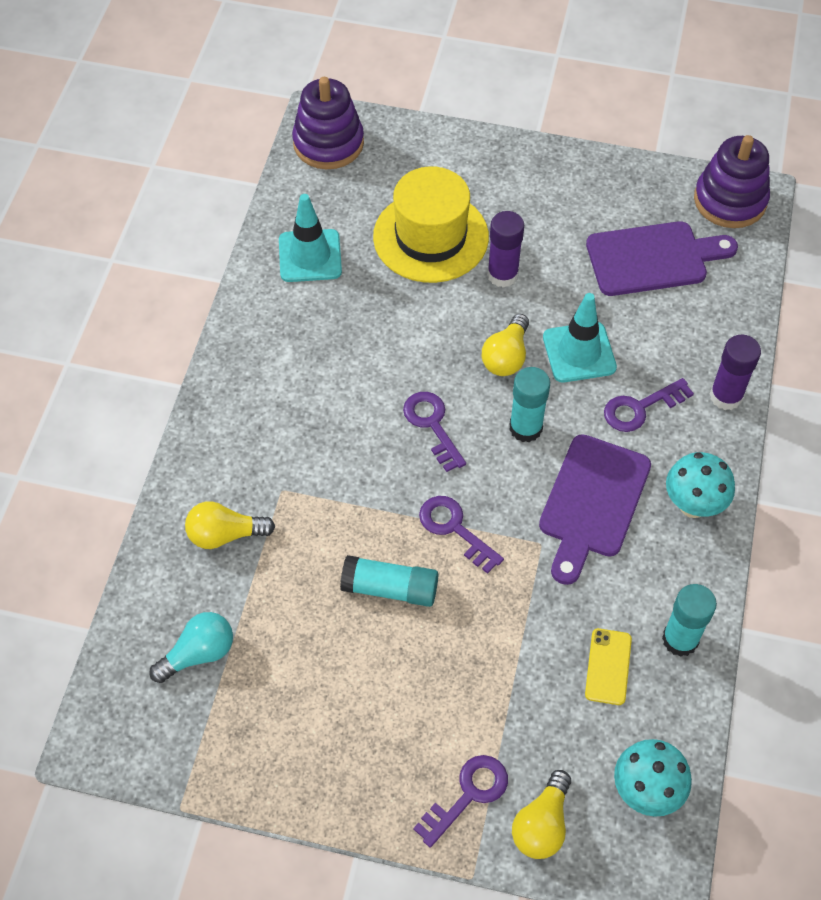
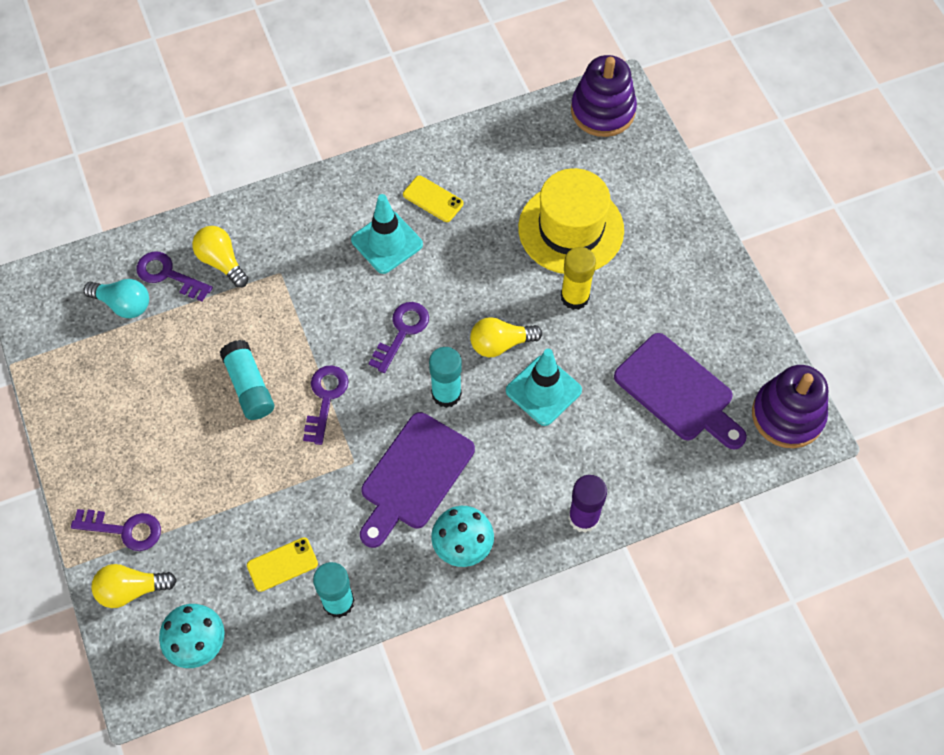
camera: 55 degrees right, 5 degrees up
turquoise traffic cone [279,194,342,282] -> turquoise traffic cone moved to [351,194,423,274]
purple glue stick [487,211,524,288] -> yellow glue stick [561,247,596,310]
purple cutting board [539,434,651,585] -> purple cutting board turned 45 degrees counterclockwise [360,412,475,548]
purple key [604,378,694,432] -> purple key moved to [137,251,213,302]
none -> yellow phone [403,176,464,222]

